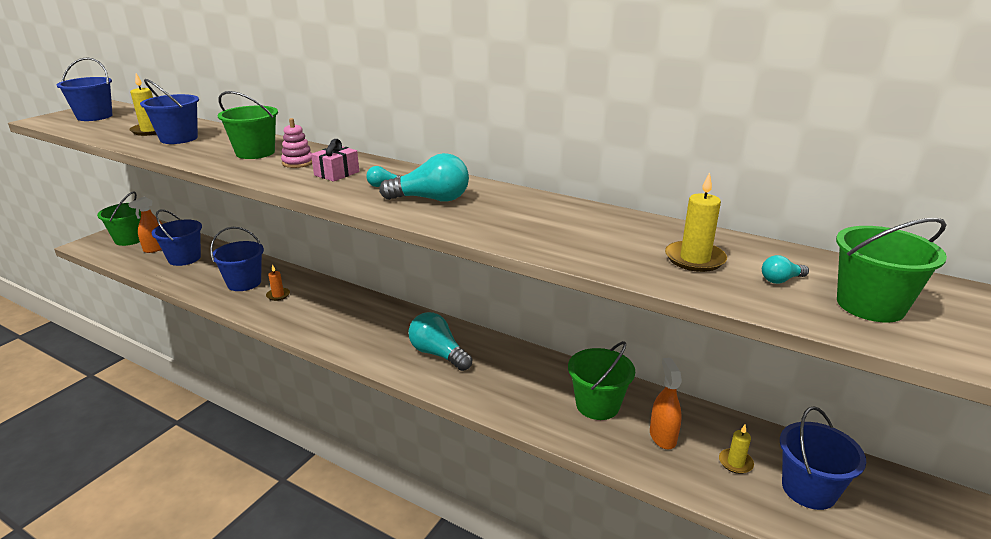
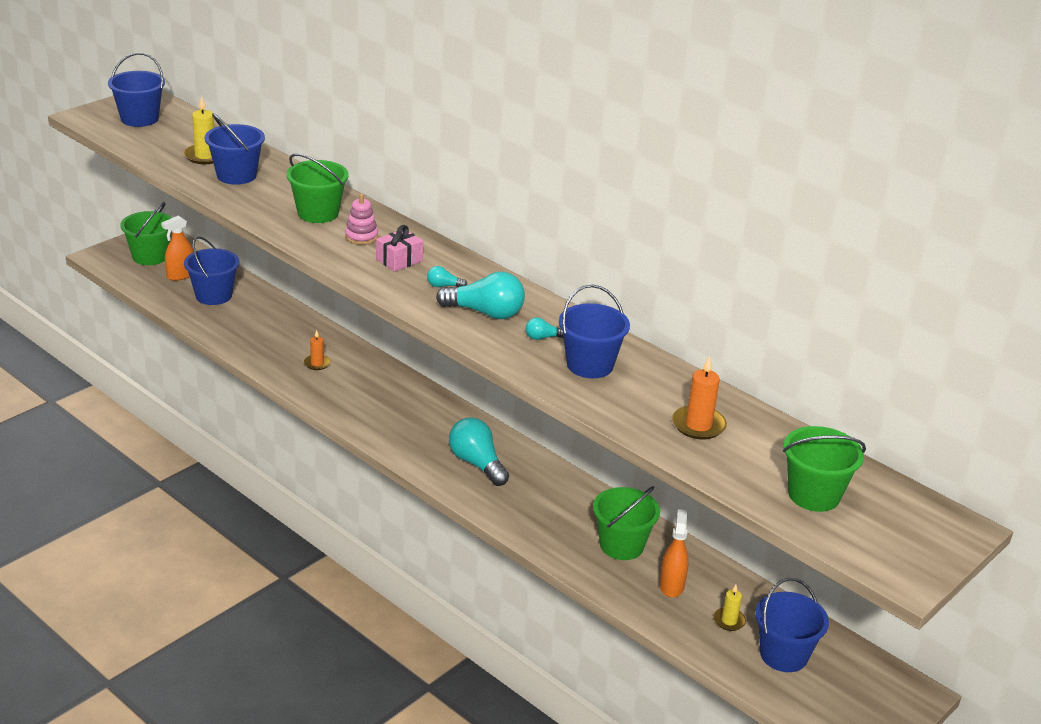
camera: 10 degrees right, 5 degrees up
blue bucket [210,227,264,291] -> blue bucket moved to [559,285,630,378]
yellow candle [665,172,727,272] -> orange candle [672,356,727,439]
turquoise light bulb [762,255,809,284] -> turquoise light bulb moved to [526,317,563,340]

